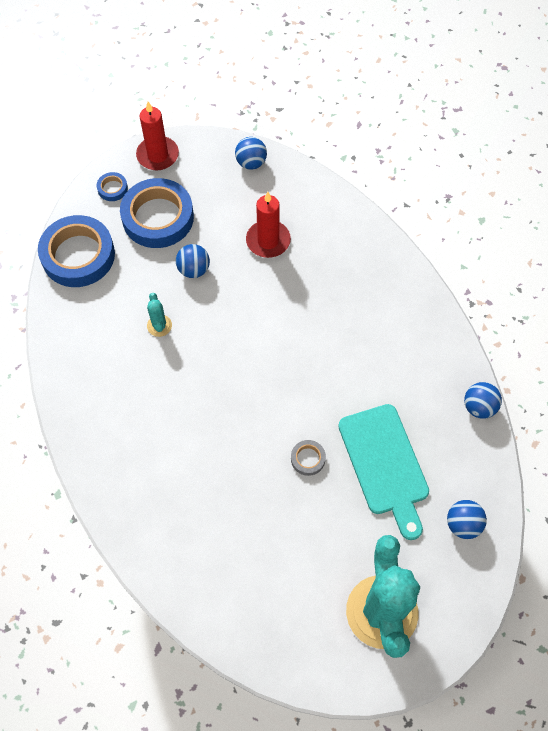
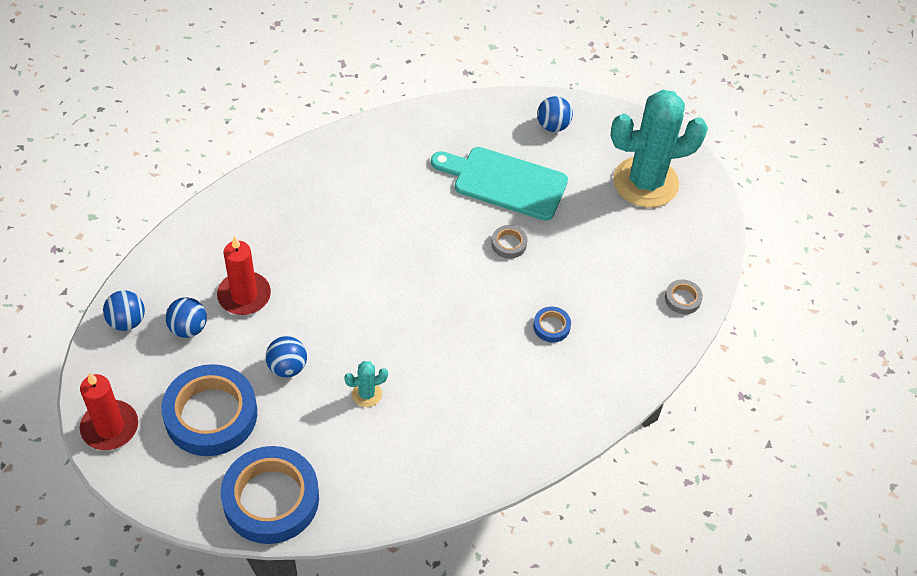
camera: 100 degrees left, 10 degrees down
blue tape [97,172,128,201] -> blue tape moved to [533,307,571,342]
turquoise cutting board [338,404,429,540] -> turquoise cutting board turned 135 degrees counterclockwise [431,147,568,221]
blue ball [464,382,502,419] -> blue ball moved to [165,297,207,338]
none -> grey tape [665,279,703,314]

